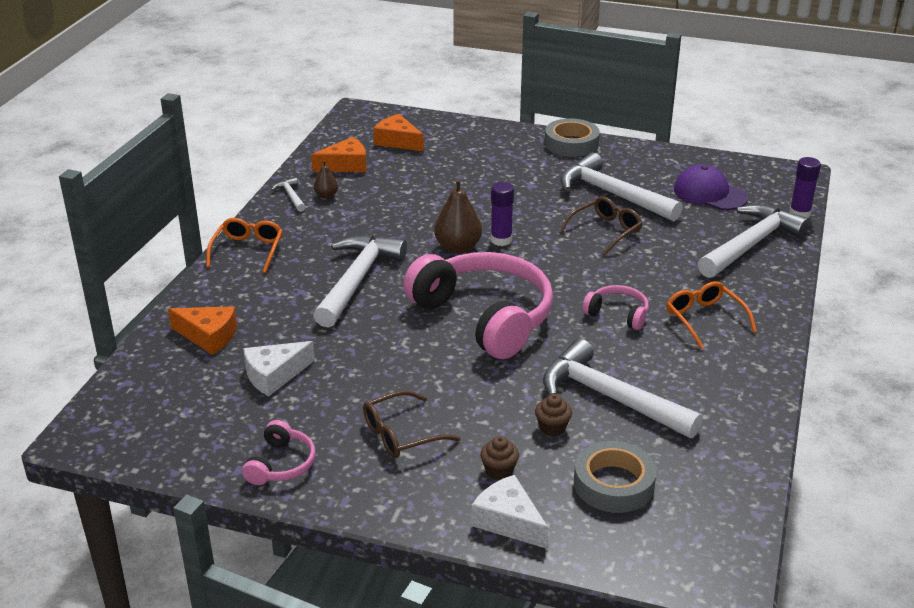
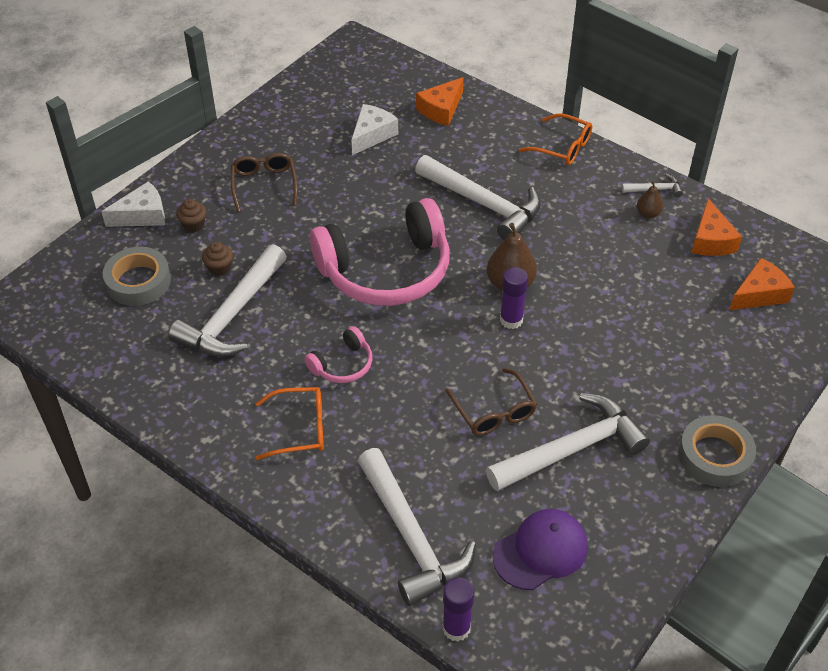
camera: 110 degrees right, 15 degrees up
pink headphones [242,420,316,485] -> none
white cheese [243,341,315,396] -> white cheese turned 45 degrees clockwise [351,104,398,155]
white hammer [543,339,703,438] -> white hammer turned 150 degrees clockwise [168,244,287,357]

